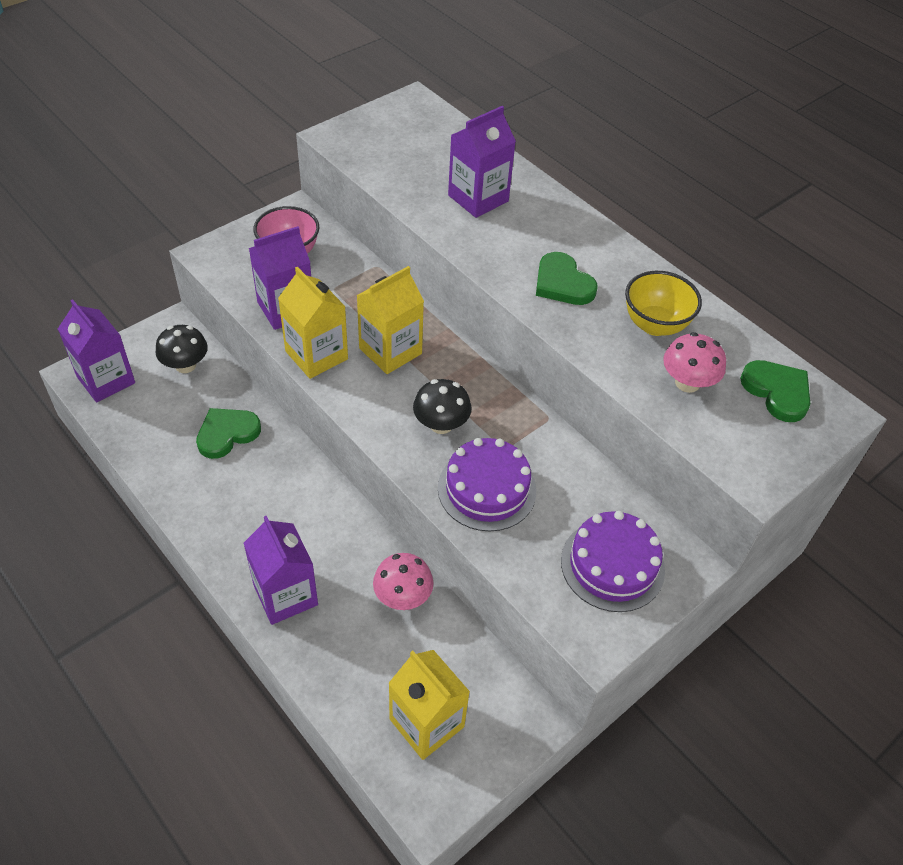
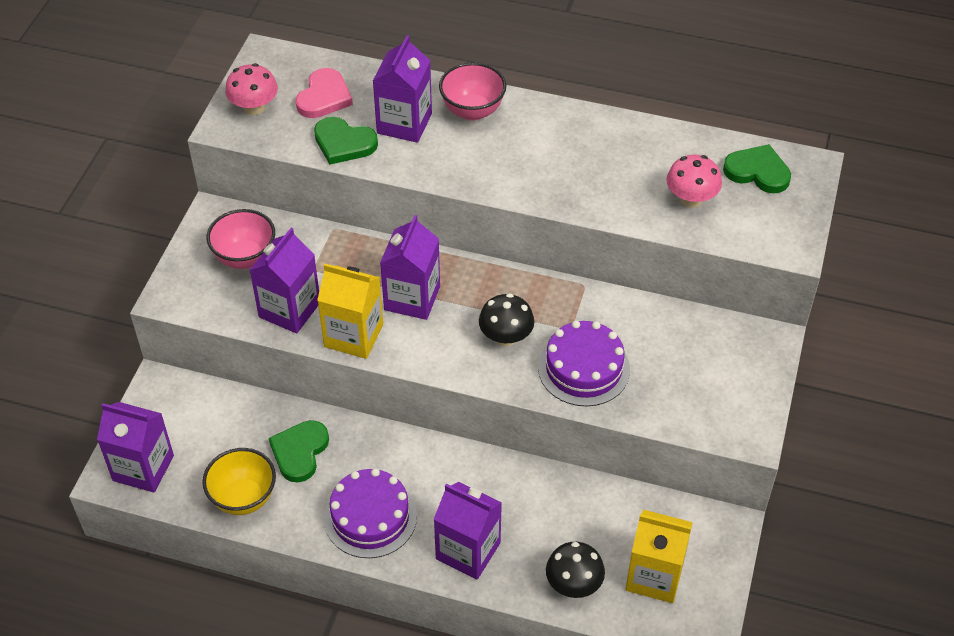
camera: 30 degrees left, 0 degrees up
black mushroom [156,325,208,373] -> black mushroom moved to [546,542,605,598]
yellow carton [356,266,424,374] -> purple carton [380,215,440,320]
pink mushroom [373,553,434,610] -> pink mushroom moved to [225,63,278,115]
green heart [536,252,598,305] -> green heart moved to [314,117,378,164]
purple cake [561,511,665,612] -> purple cake moved to [324,468,417,558]
yellow bowl [625,271,702,336] -> yellow bowl moved to [202,448,276,515]
none -> pink heart [295,68,353,118]
none -> pink bowl [439,62,506,120]

